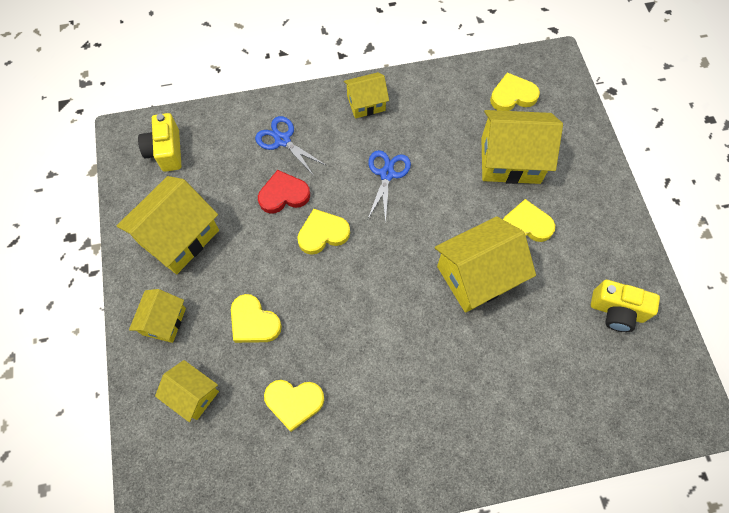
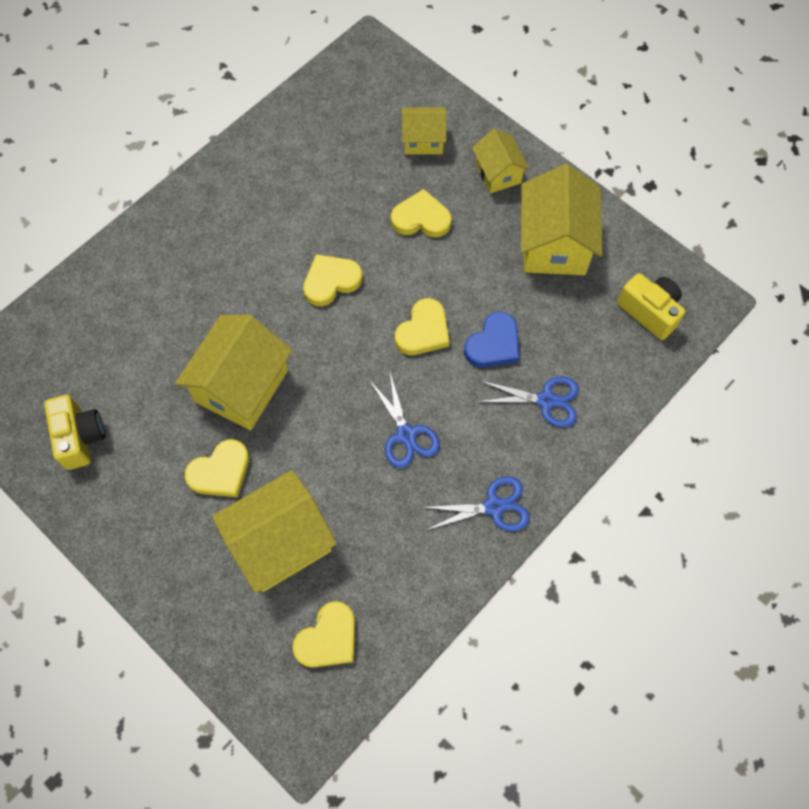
camera: 145 degrees right, 0 degrees up
red heart [258,170,310,214] -> blue heart [464,311,519,367]
yellow heart [264,380,324,432] -> yellow heart moved to [303,254,362,306]
yellow house [344,72,389,119] -> blue scissors [421,476,530,531]
yellow camera [591,280,660,332] -> yellow camera turned 90 degrees clockwise [44,395,105,470]

